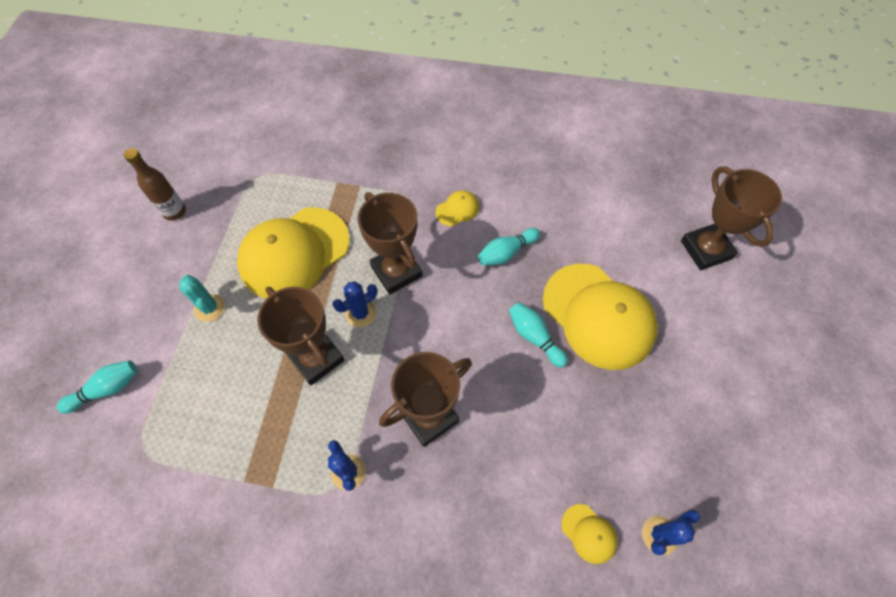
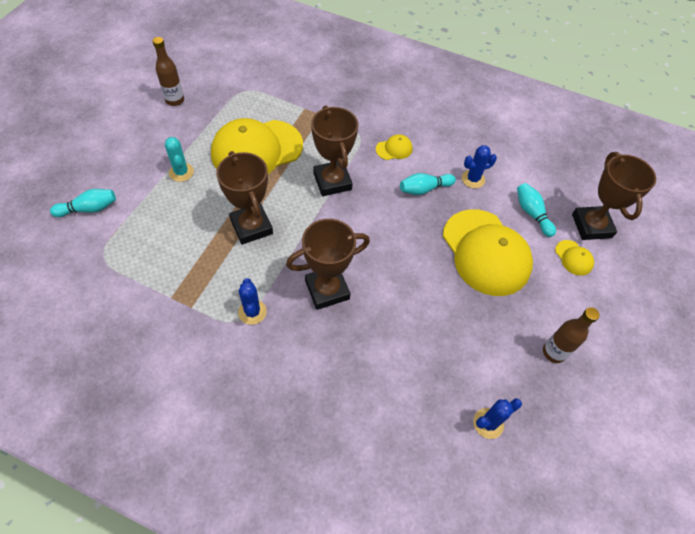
camera: 10 degrees right, 5 degrees down
blue cactus [332,281,377,327] -> blue cactus moved to [462,145,497,188]
turquoise bowling pin [509,302,568,368] -> turquoise bowling pin moved to [517,183,556,237]
yellow cap [561,504,618,564] -> yellow cap moved to [555,240,594,276]
none -> brown bottle [543,307,600,363]

